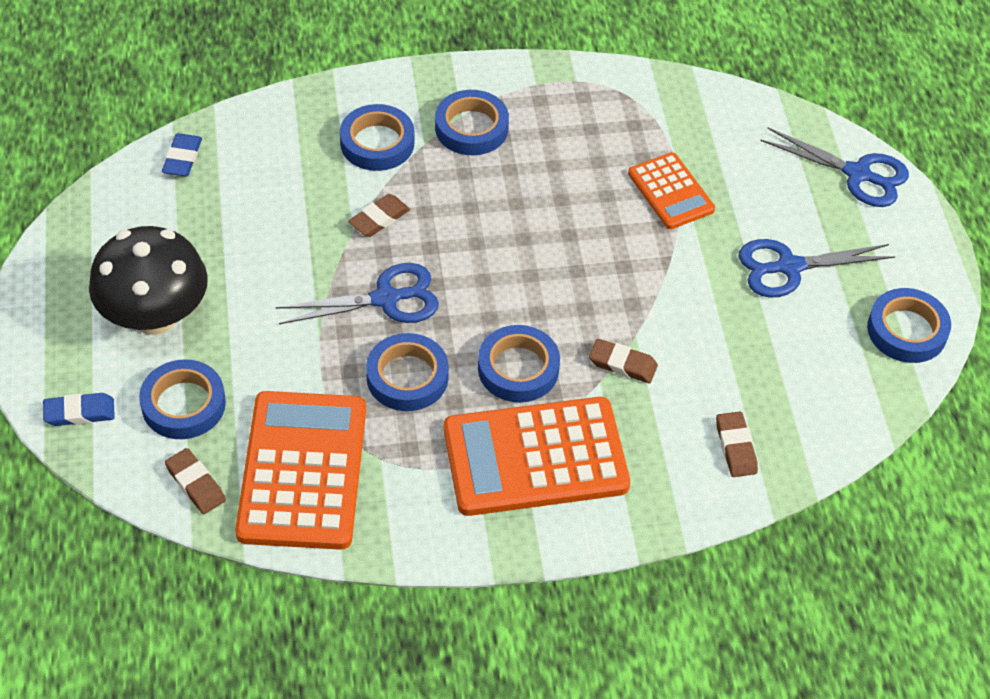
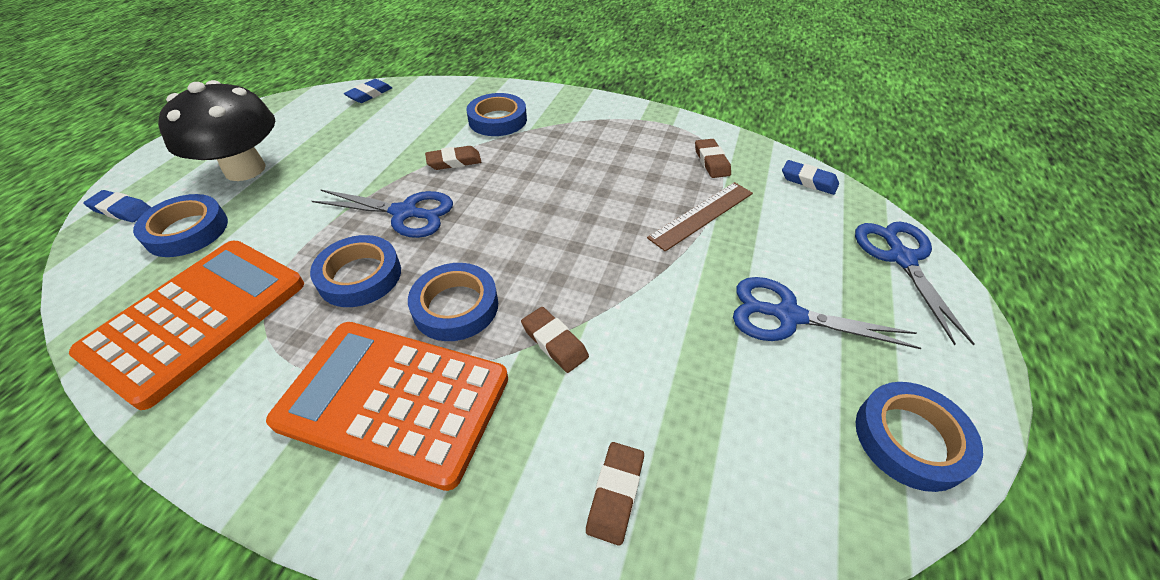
camera: 30 degrees right, 5 degrees down
brown eraser [165,448,226,514] -> brown eraser moved to [695,139,731,178]
blue tape [435,90,509,155] -> none
orange calculator [628,152,715,229] -> brown ruler [647,182,753,252]
blue scissors [760,128,909,207] -> blue scissors turned 150 degrees counterclockwise [855,222,975,345]
none -> blue eraser [782,160,839,195]

